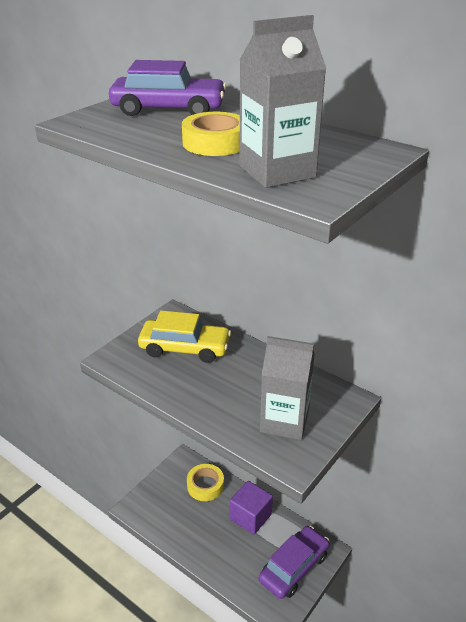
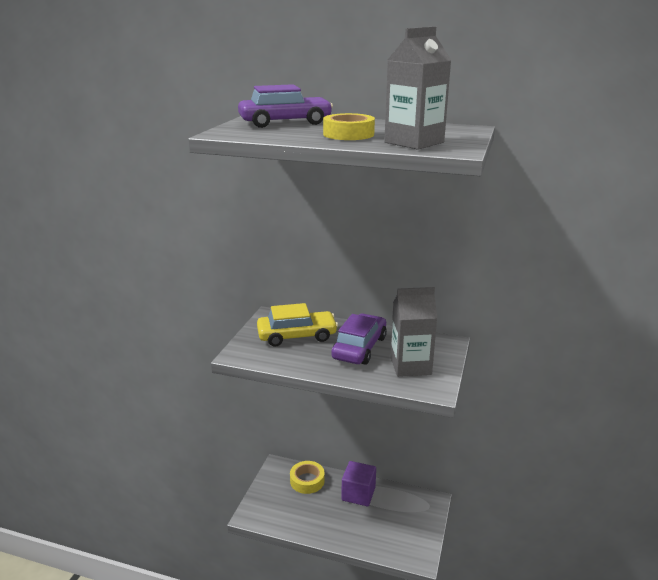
camera: 20 degrees left, 10 degrees down
purple car [259,526,330,599] -> purple car moved to [331,314,387,365]

